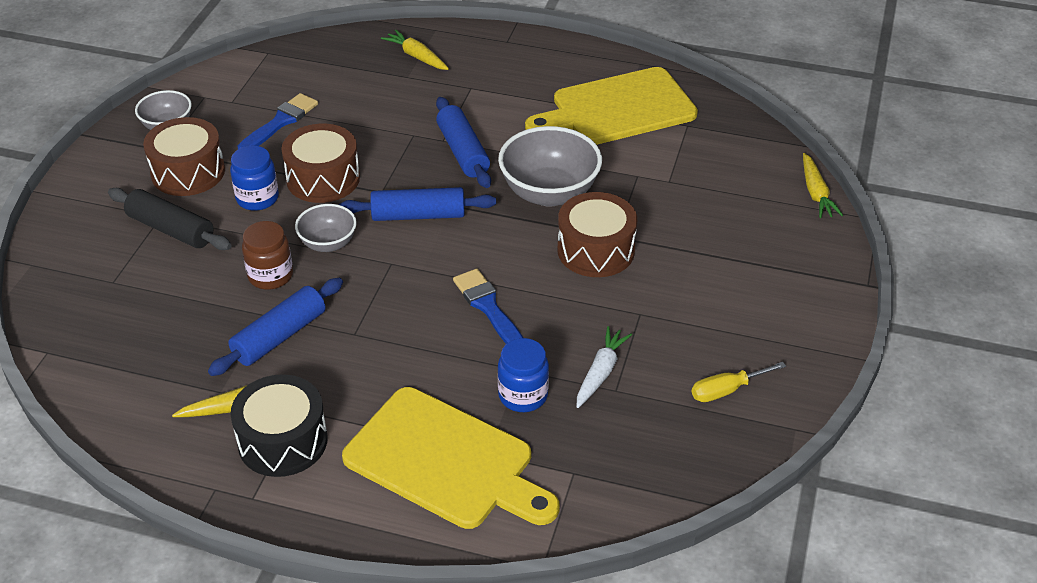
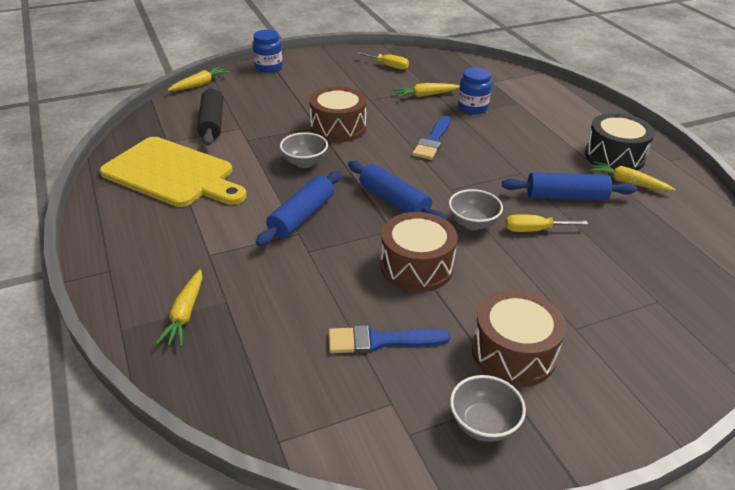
camera: 130 degrees left, 5 degrees down
black rolling pin [108,188,232,250] -> black rolling pin moved to [197,86,223,146]
blue jar [230,145,279,211] -> blue jar moved to [252,30,283,73]
brown jar [242,221,293,290] -> yellow screwdriver [505,215,588,232]
yellow cutting board [342,387,560,529] -> none
grey bowl [498,126,602,207] -> grey bowl [280,132,328,168], size x0.57
white carrot [577,326,632,408] -> yellow carrot [393,83,460,98]

